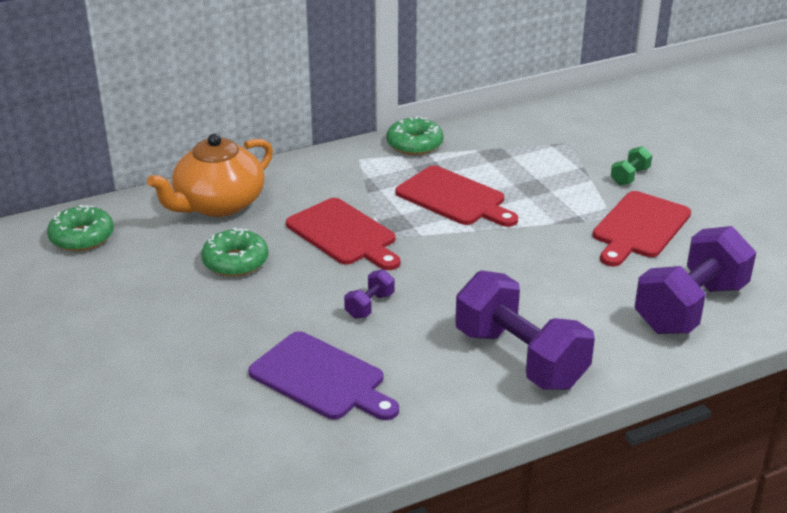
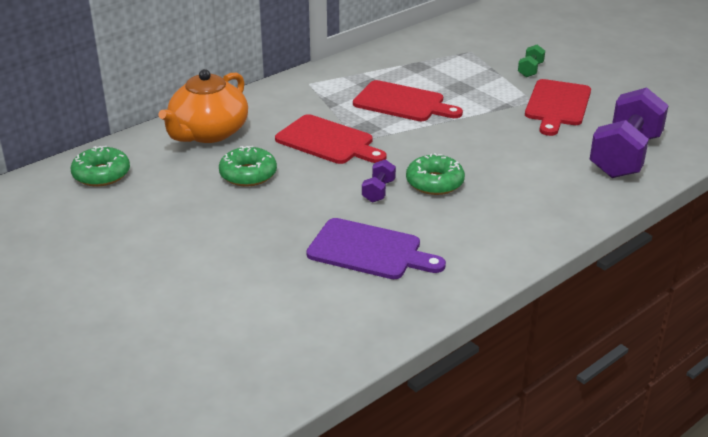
camera: 15 degrees left, 0 degrees up
green donut [387,117,444,155] -> green donut moved to [406,153,465,195]
purple dumbbell [455,270,595,390] -> none

